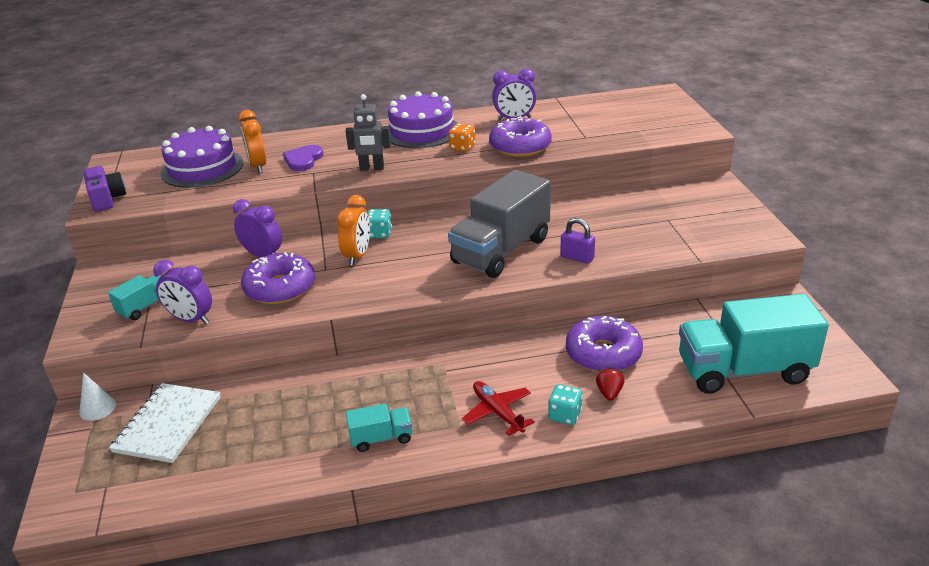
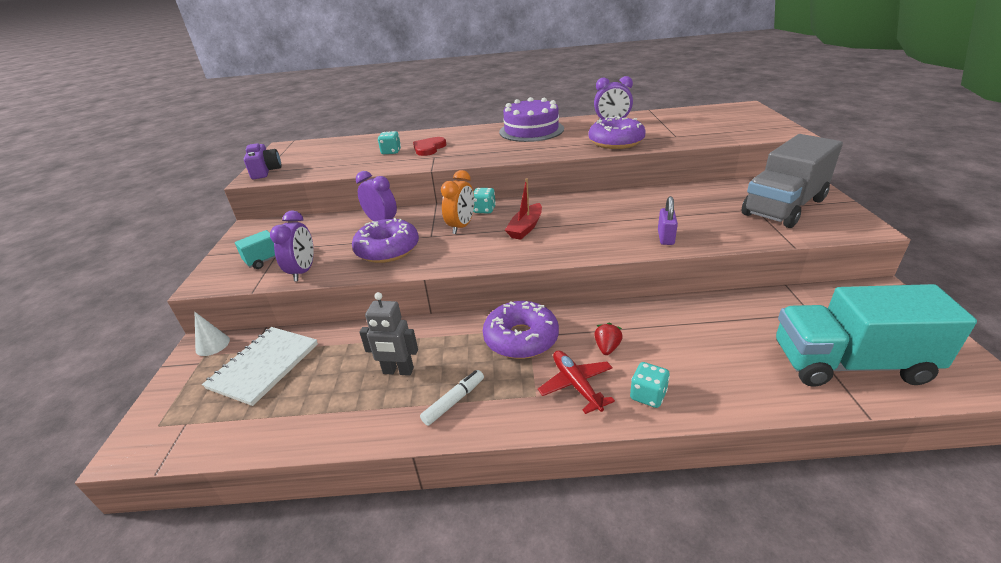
camera: 10 degrees right, 0 degrees up
purple clock [153,260,212,324] -> purple clock turned 120 degrees counterclockwise [270,210,314,281]
purple cake [161,126,243,188] -> none
orange clock [238,110,266,173] -> turquoise dice [378,131,401,154]
purple heart [283,145,324,171] -> red heart [413,137,446,156]
grey robot [345,94,391,171] -> grey robot moved to [359,292,418,376]
turquoise truck [346,404,412,452] -> white marker [420,370,484,426]
grey truck [448,170,551,278] -> grey truck moved to [741,134,843,228]
orange dice [449,123,476,152] -> none
purple padlock [560,218,595,264] -> purple padlock turned 60 degrees clockwise [658,196,678,245]
purple donut [566,316,643,373] -> purple donut moved to [483,301,559,359]
red strawberry [596,367,625,401] -> red strawberry moved to [594,323,623,355]
none -> red boat [505,178,542,240]

